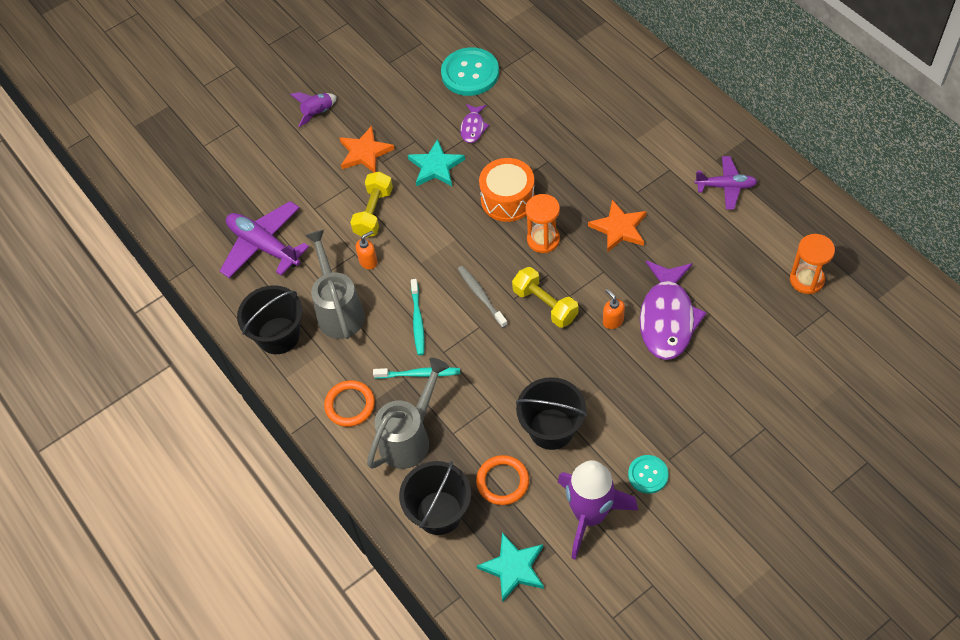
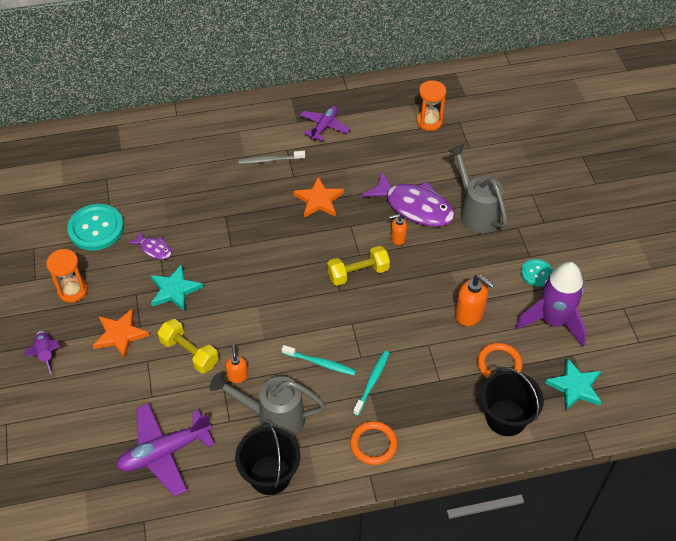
camera: 70 degrees left, 5 degrees down
grey watering can [367,358,449,469] -> grey watering can moved to [448,144,508,234]
grey toothbrush [458,266,508,328] -> grey toothbrush moved to [238,151,305,164]
orange drum [479,158,535,222] -> none
black bucket [516,377,587,450] -> orange soap dispenser [455,275,495,326]
orange hourglass [525,194,560,253] -> orange hourglass moved to [46,249,88,303]

